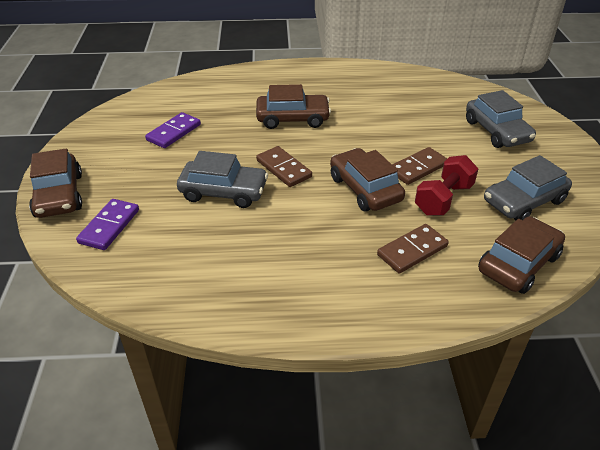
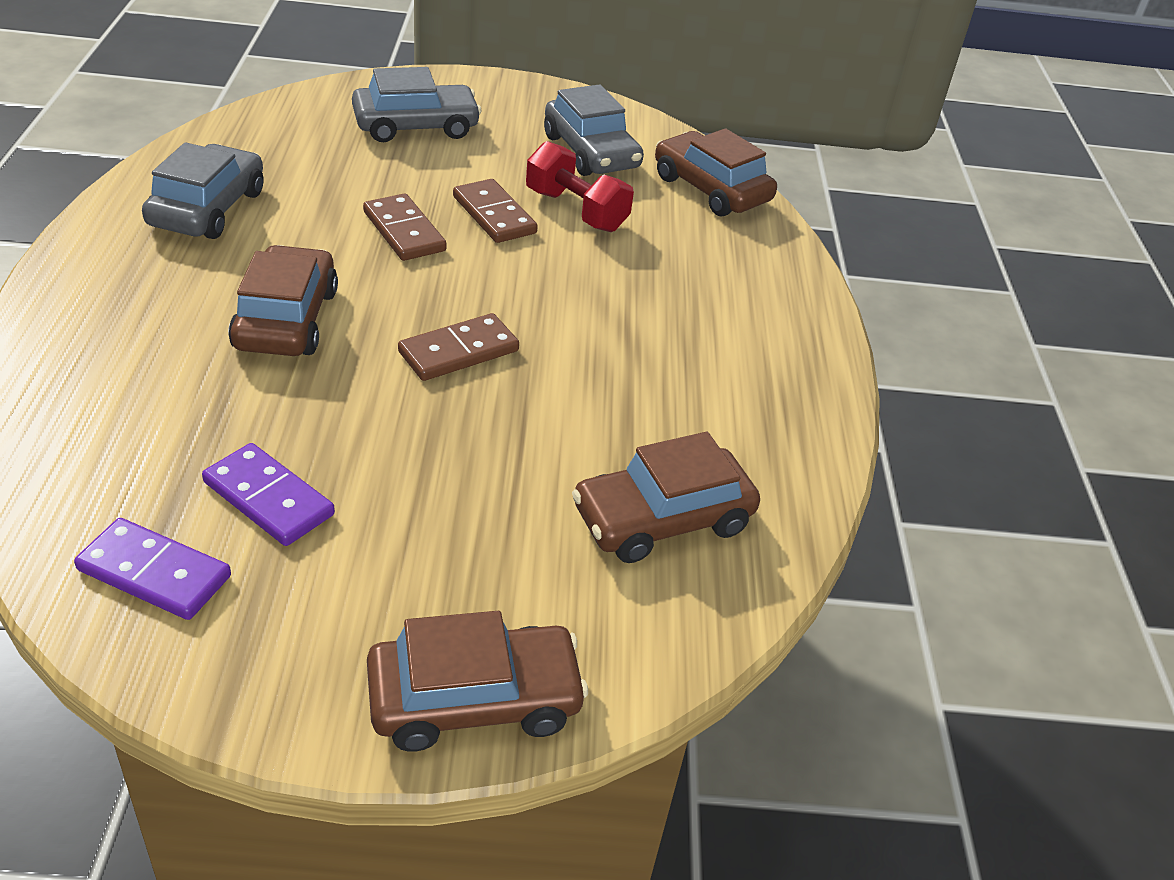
camera: 90 degrees left, 0 degrees up
purple domino [76,199,139,250] -> purple domino moved to [74,518,231,620]
grey car [177,151,268,208] -> grey car moved to [142,142,263,239]
brown car [330,148,405,212] -> brown car moved to [572,432,760,563]
brown domino [377,224,449,274] -> brown domino moved to [363,194,447,261]

